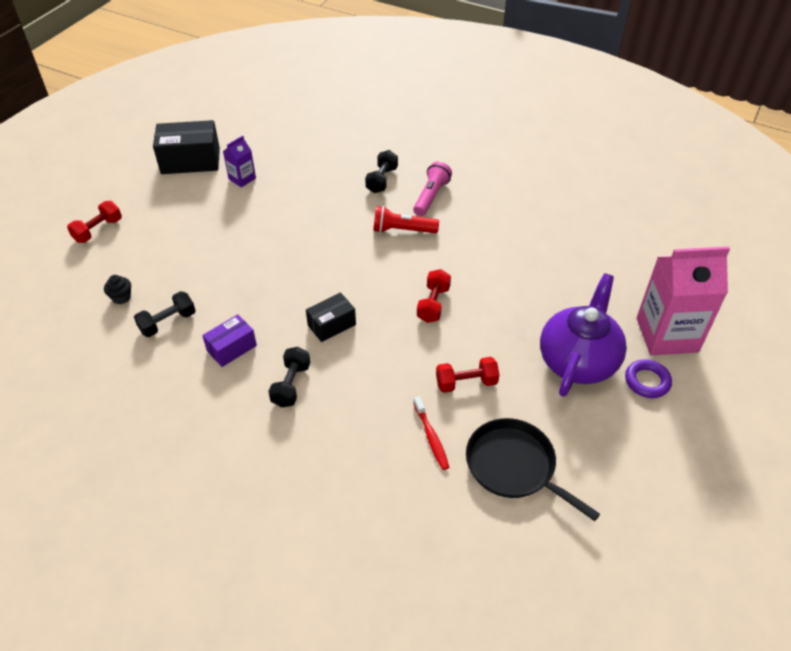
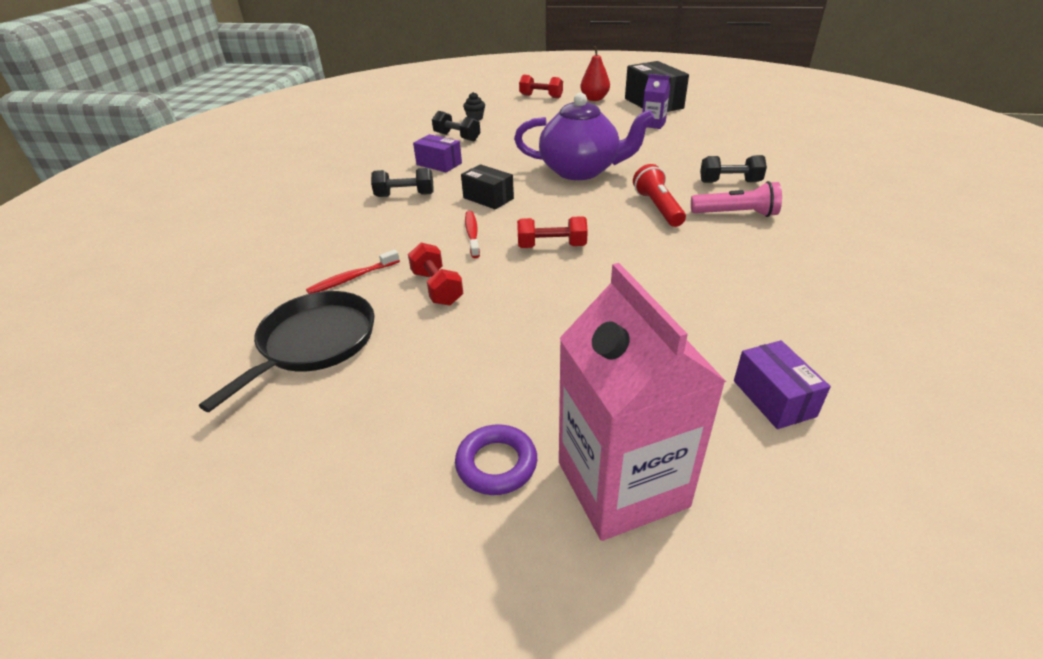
camera: 75 degrees right, 10 degrees down
purple teapot [540,273,627,397] -> purple teapot moved to [514,93,655,180]
none -> red toothbrush [465,211,480,258]
none -> red pear [580,46,610,101]
none -> purple box [734,340,831,429]

